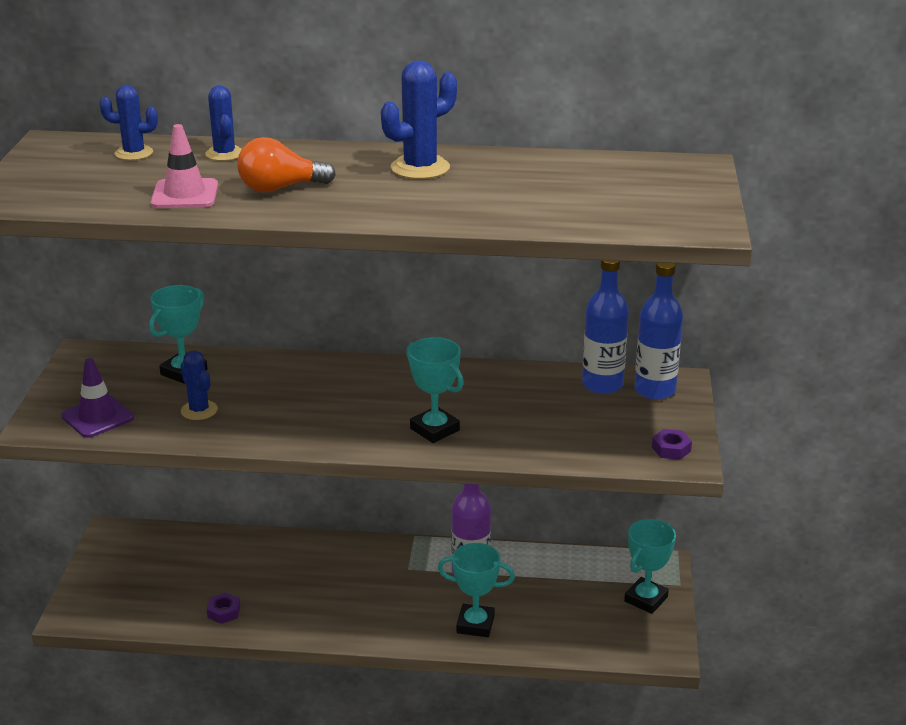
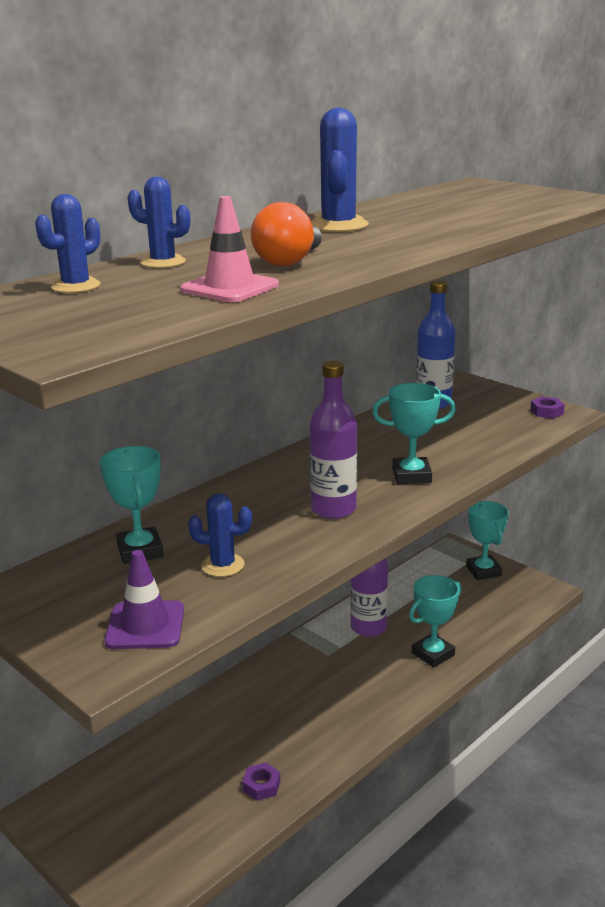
camera: 50 degrees left, 5 degrees down
blue bottle [634,263,683,400] -> none
none -> purple bottle [310,361,357,519]

